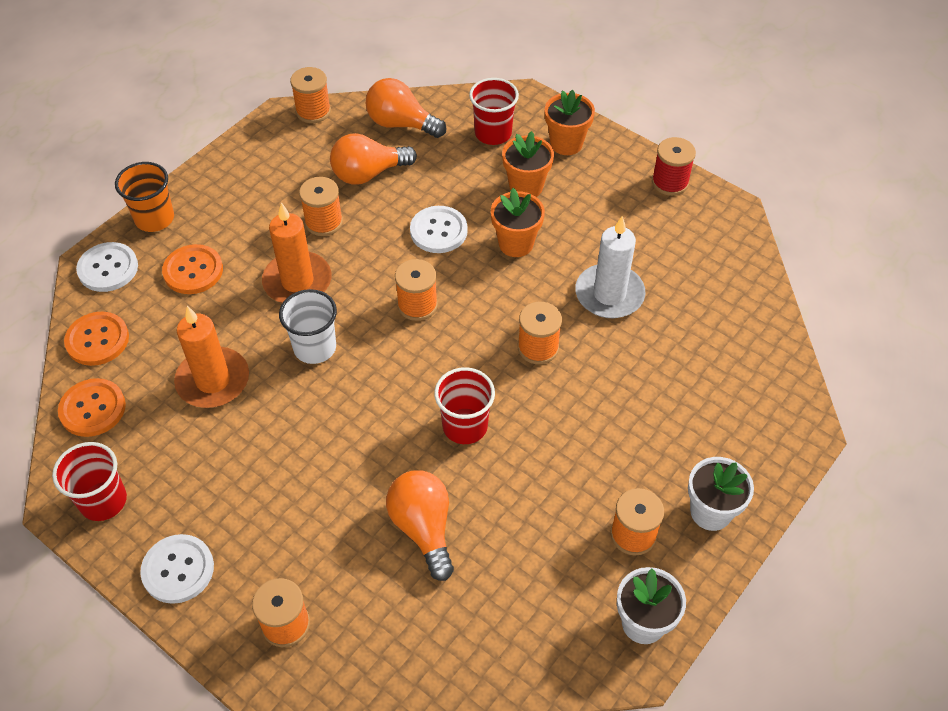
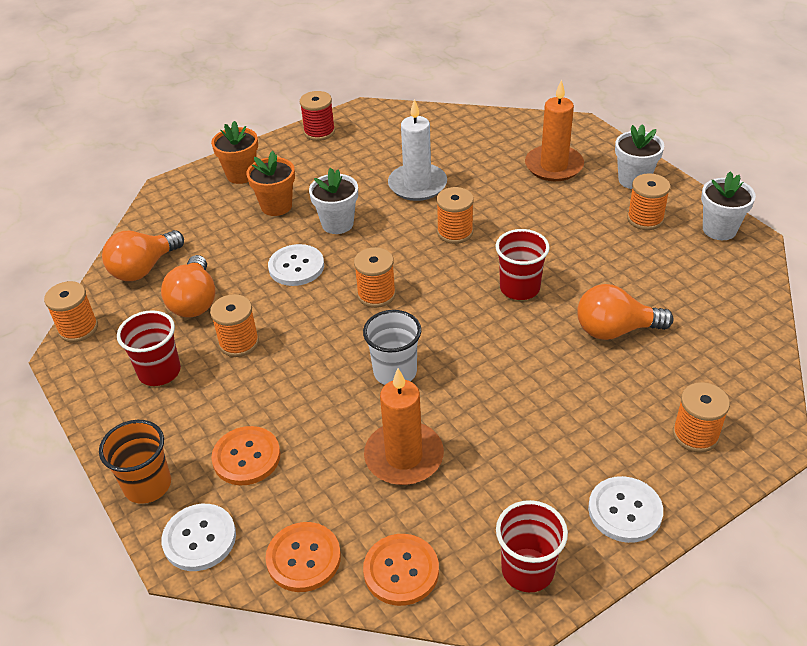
camera: 70 degrees left, 10 degrees down
orange candle [262,202,332,303] -> orange candle moved to [525,79,584,181]
red cup [469,78,519,145] -> red cup moved to [117,310,181,386]
orange flower pot [491,188,545,257] -> white flower pot [309,168,358,234]

